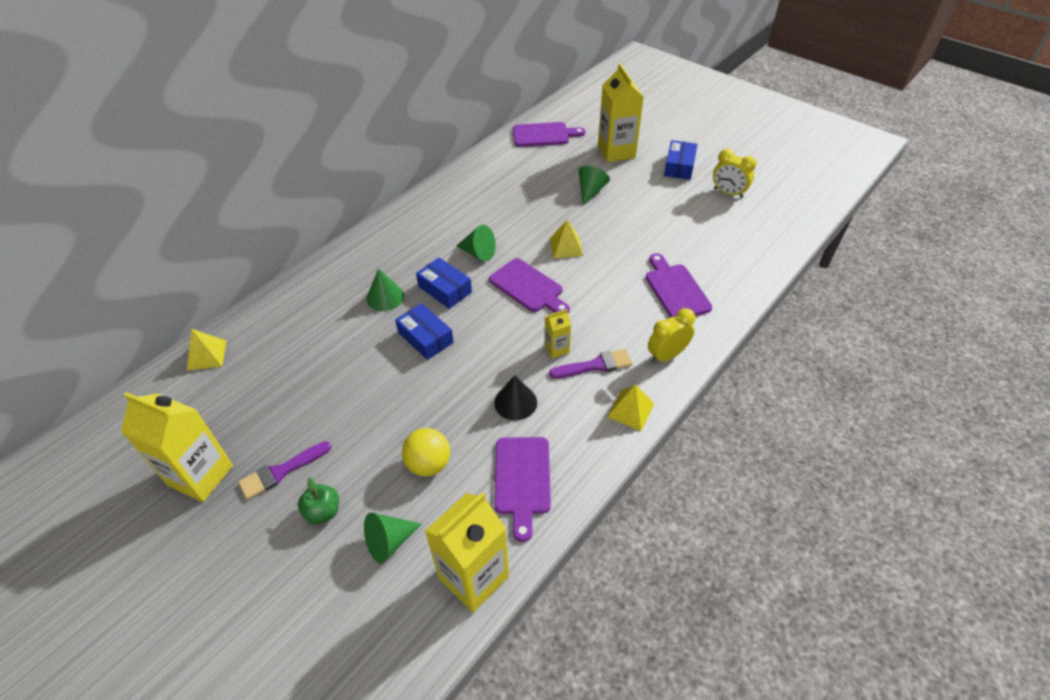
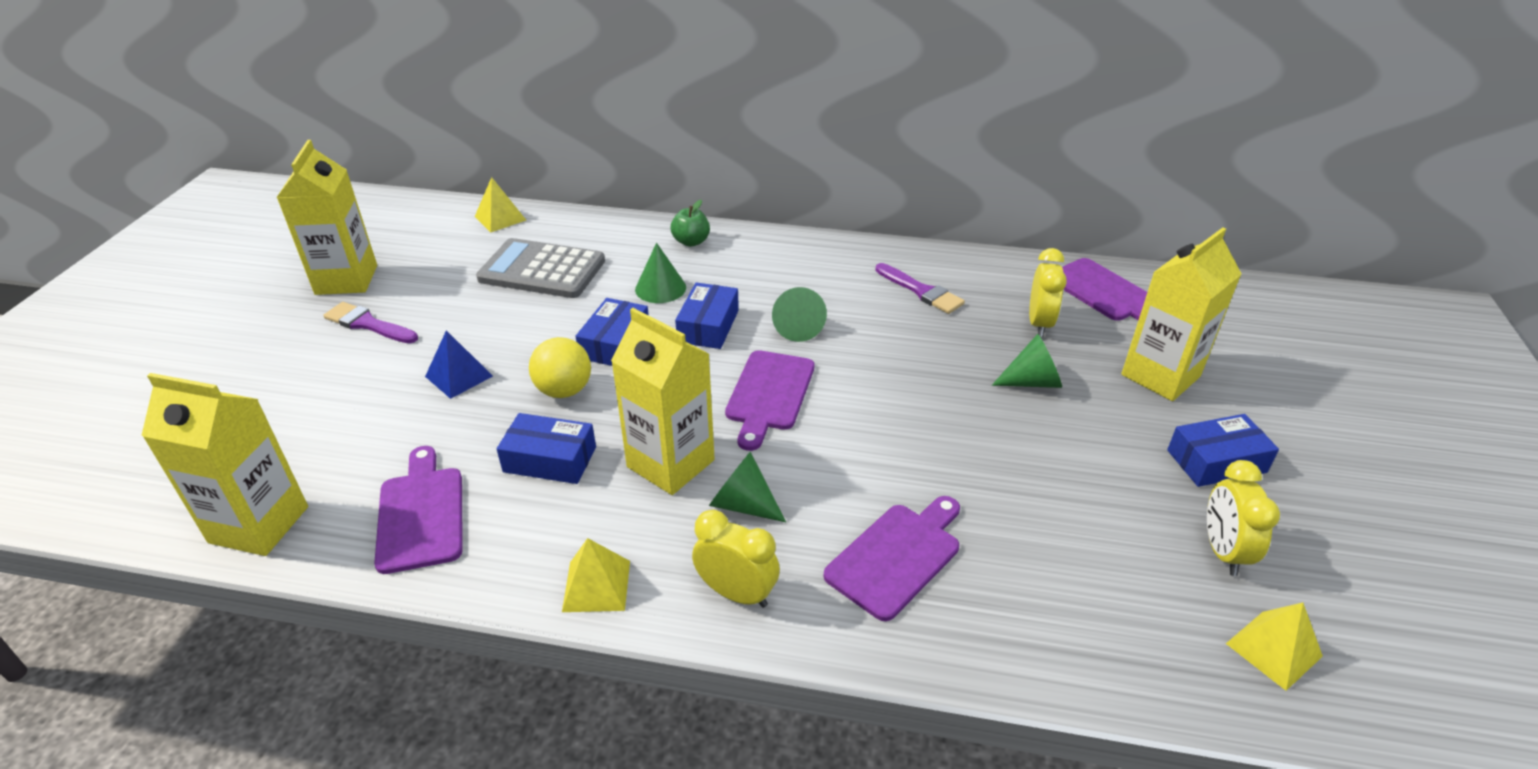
camera: 60 degrees right, 10 degrees down
green apple [298,477,339,524] -> green apple moved to [671,200,710,247]
green cone [364,513,421,564] -> green cone moved to [709,452,786,522]
yellow ball [402,428,450,476] -> yellow ball moved to [529,337,591,398]
black cone [494,375,537,421] -> blue box [497,413,596,484]
purple cutting board [494,437,551,542] -> purple cutting board turned 105 degrees clockwise [374,446,463,574]
yellow carton [544,309,571,358] -> yellow carton [611,308,715,495], size x2.06
purple brush [549,349,632,378] -> purple brush moved to [875,263,965,314]
yellow pyramid [550,219,583,258] -> yellow pyramid moved to [1226,602,1323,691]
none -> blue pyramid [425,331,493,399]
none -> grey calculator [476,238,605,298]
none -> yellow clock [1029,248,1067,337]

